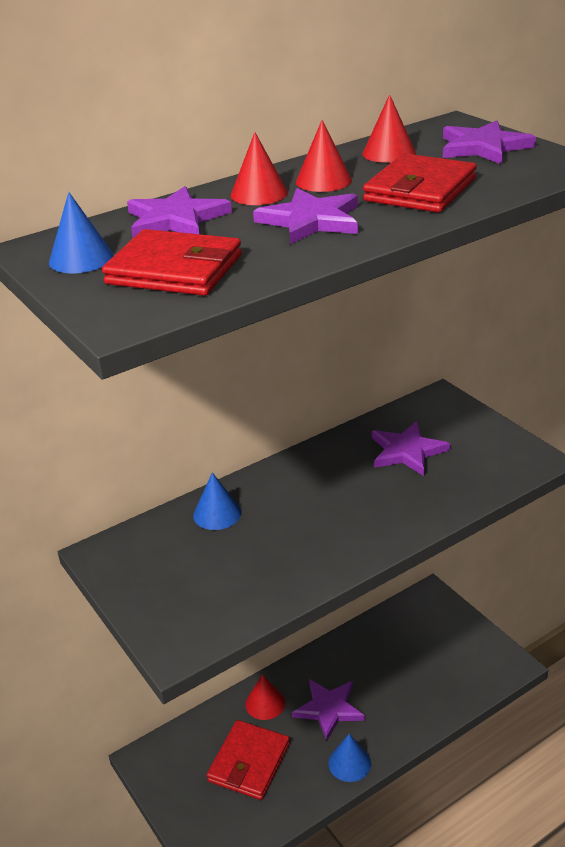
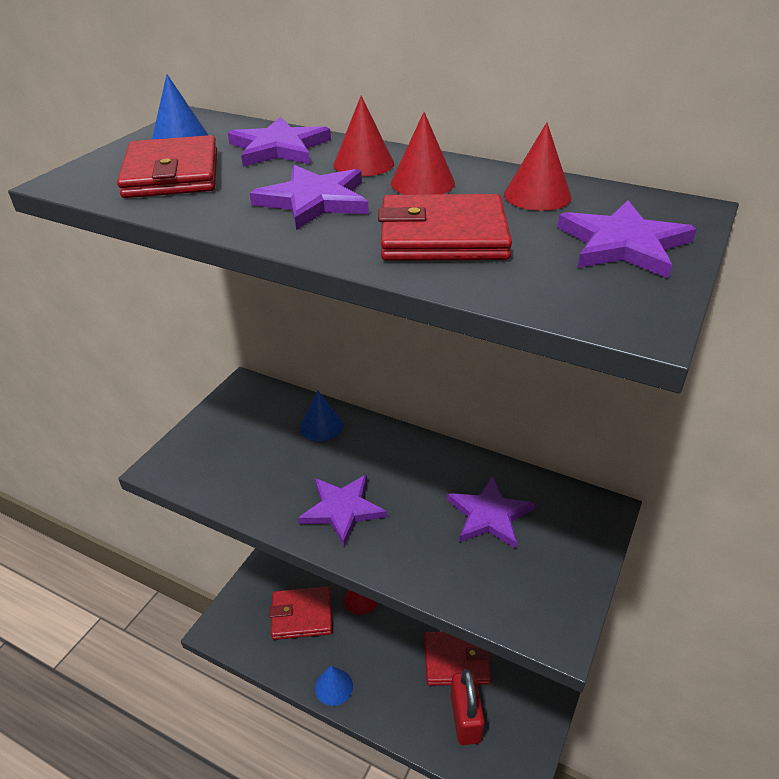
camera: 60 degrees right, 5 degrees up
purple star [292,679,365,740] -> purple star moved to [298,474,387,546]
none -> red wallet [424,632,491,686]
none -> red padlock [450,669,485,745]

